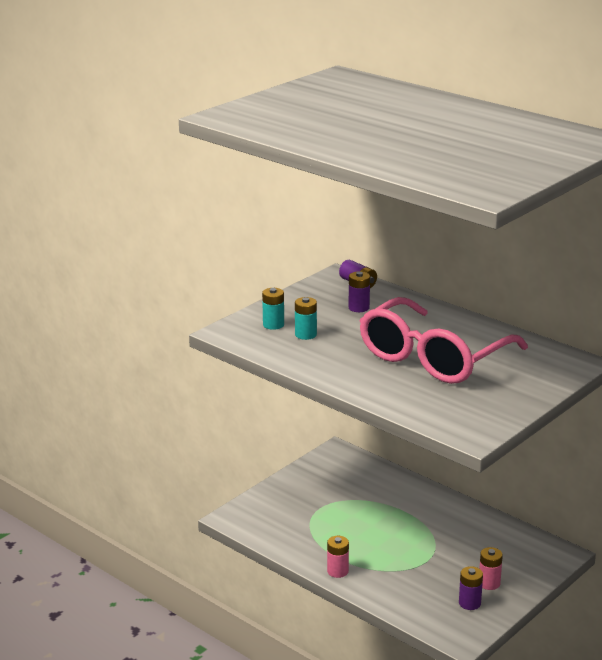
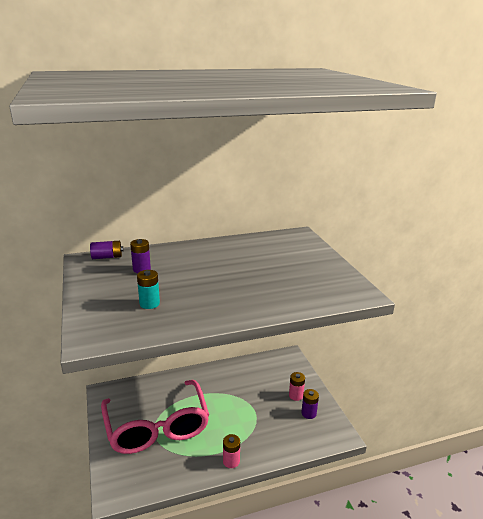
camera: 60 degrees left, 0 degrees up
turquoise battery [262,288,284,330] -> none
pink glasses [359,297,528,384] -> pink glasses moved to [101,380,209,454]

